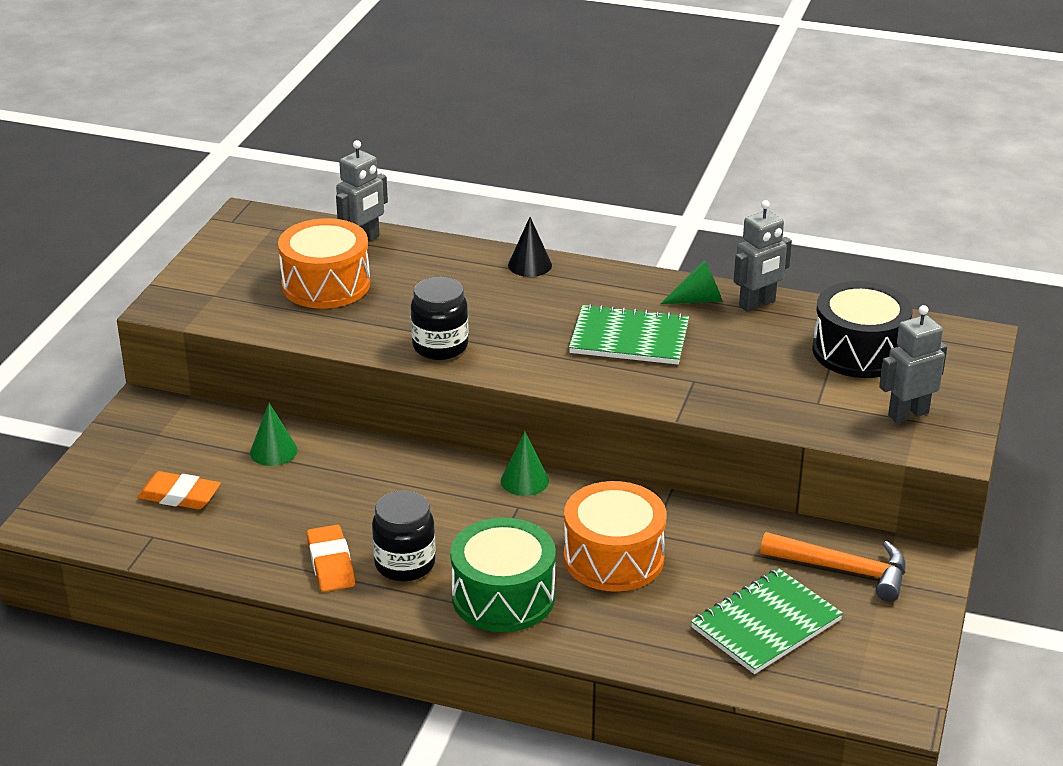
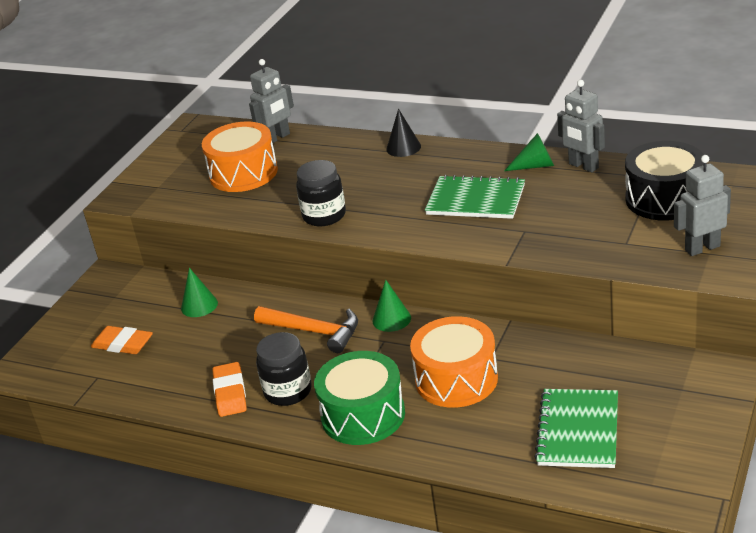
camera: 10 degrees right, 0 degrees up
green notebook [691,568,843,674] -> green notebook turned 45 degrees counterclockwise [534,389,618,468]
grey robot [734,200,792,312] -> grey robot turned 75 degrees clockwise [557,80,605,172]
orange hammer [760,532,906,602] -> orange hammer moved to [254,306,358,353]

